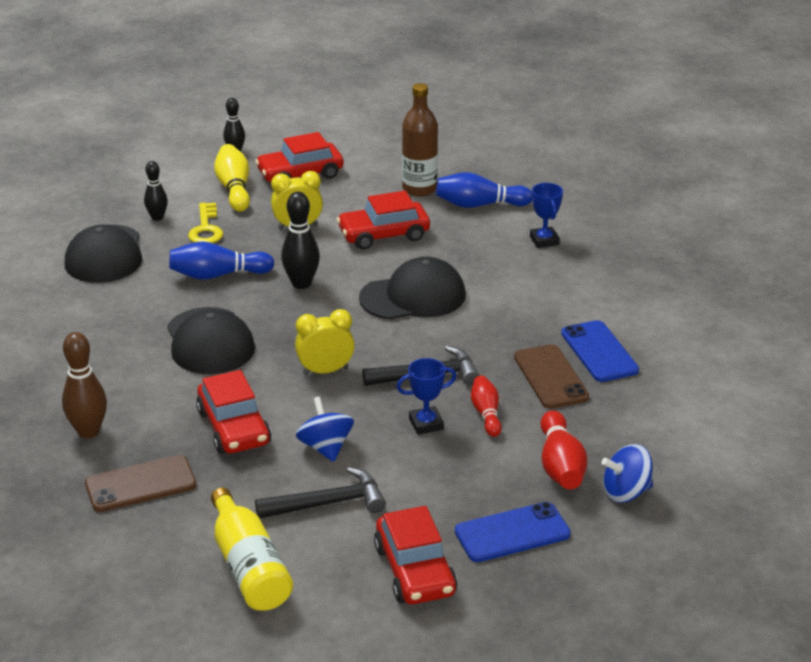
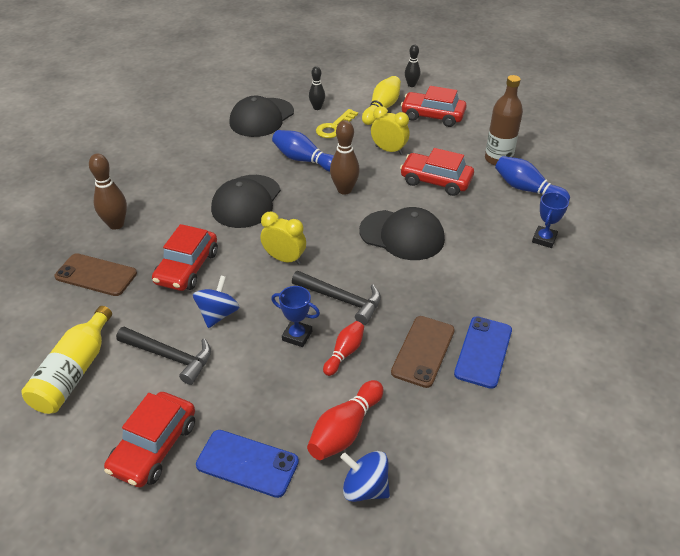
camera: 40 degrees right, 10 degrees up
black bowling pin [281,192,320,289] -> brown bowling pin [330,120,360,195]

